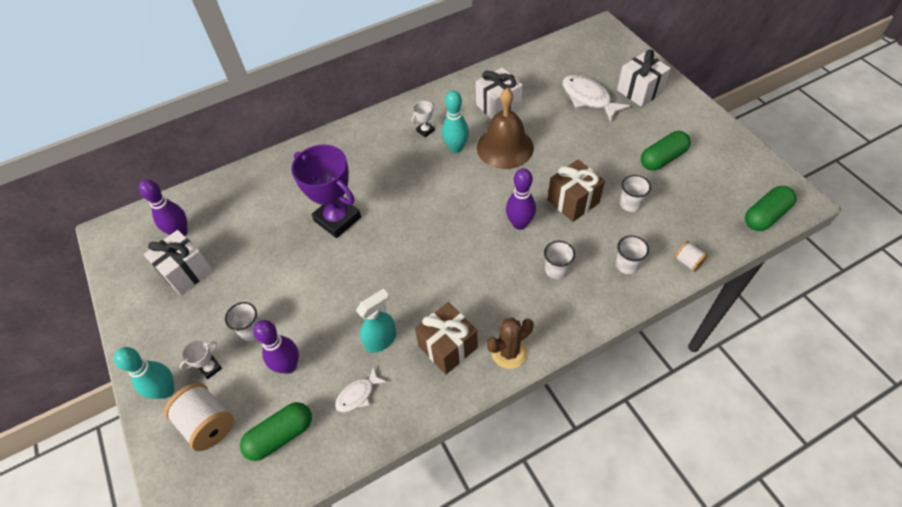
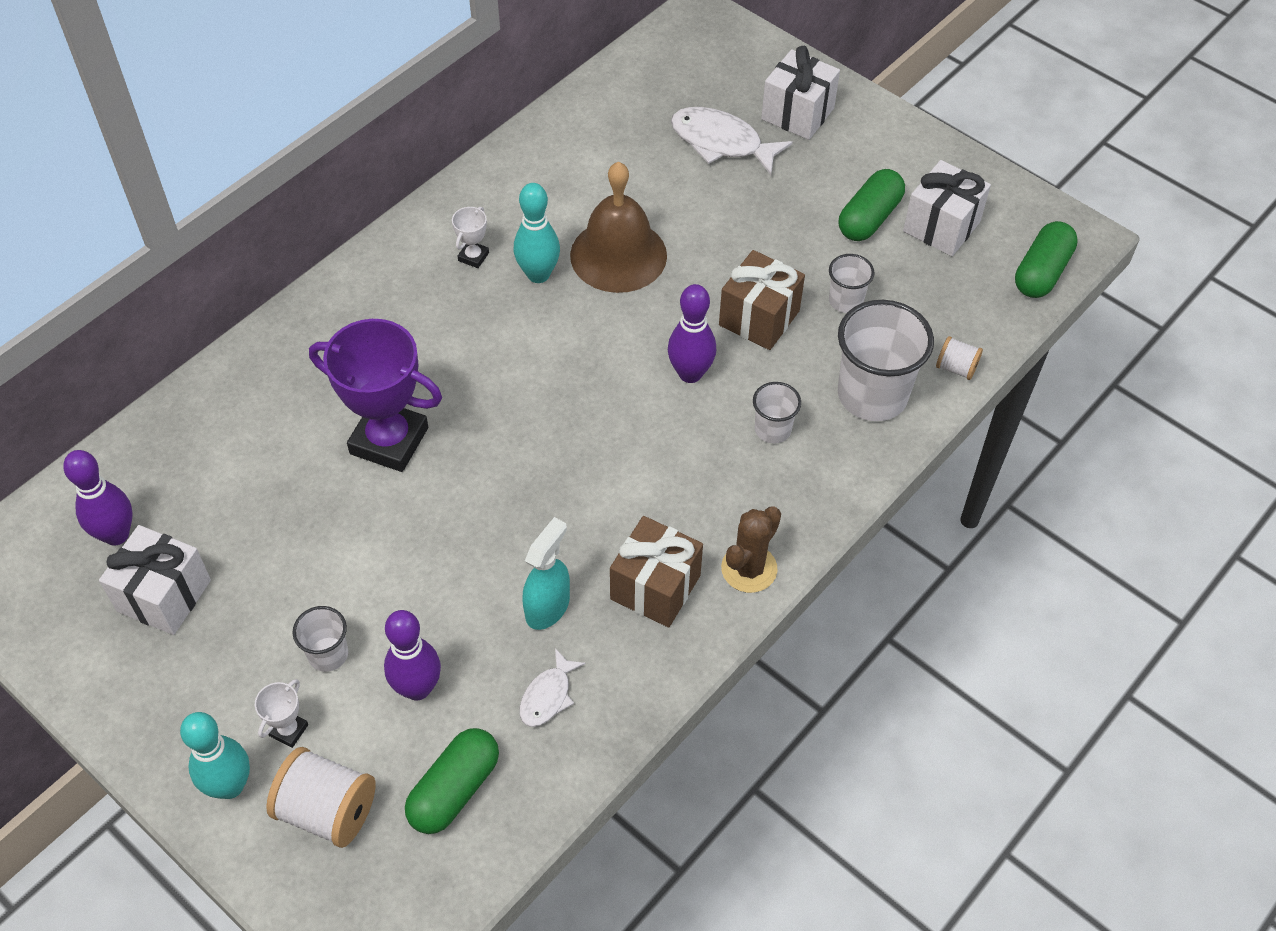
camera: 25 degrees left, 0 degrees up
white gift [476,67,523,119] -> white gift moved to [903,160,991,256]
white cup [616,235,649,274] -> white cup [838,300,934,421], size x1.96

